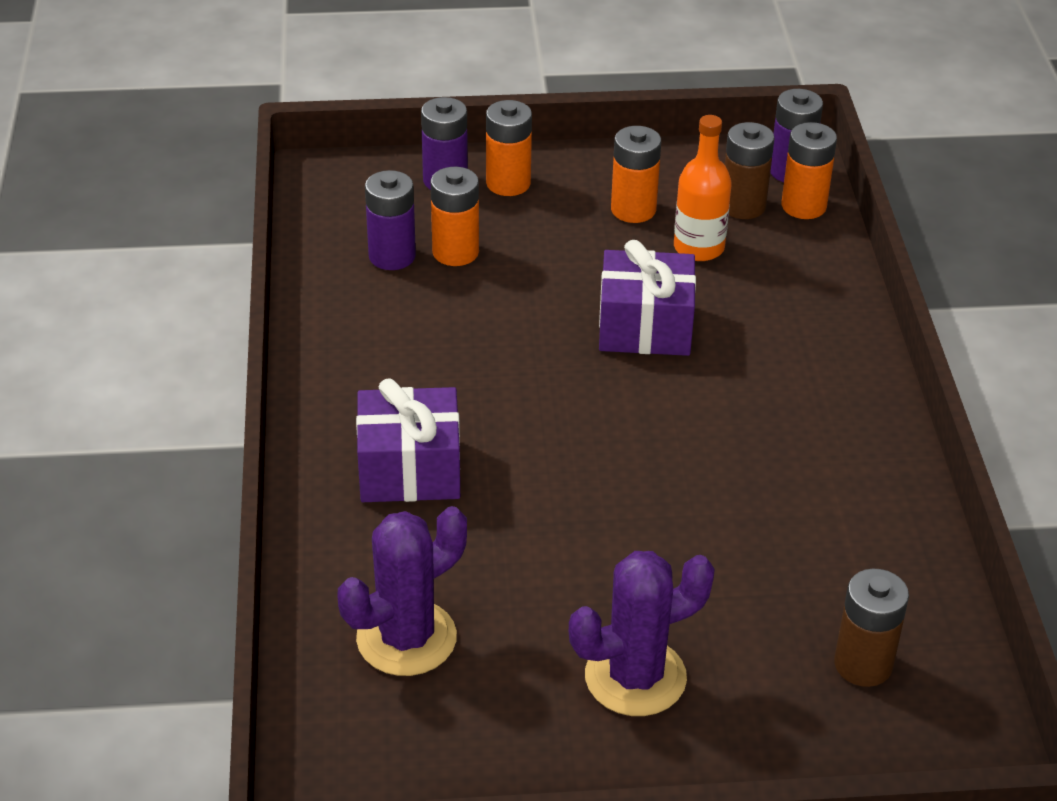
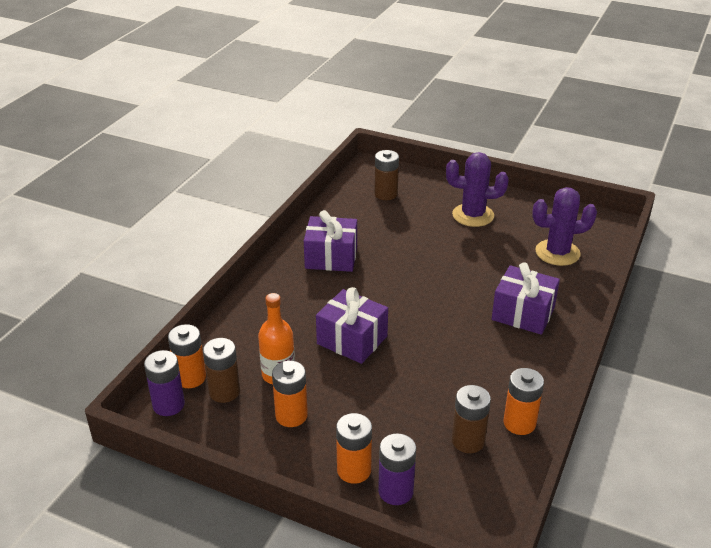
camera: 150 degrees left, 5 degrees down
purple battery [365,170,416,270] -> brown battery [452,385,491,453]
orange battery [431,167,479,266] -> orange battery moved to [503,368,544,435]
none -> purple gift [304,210,357,272]

